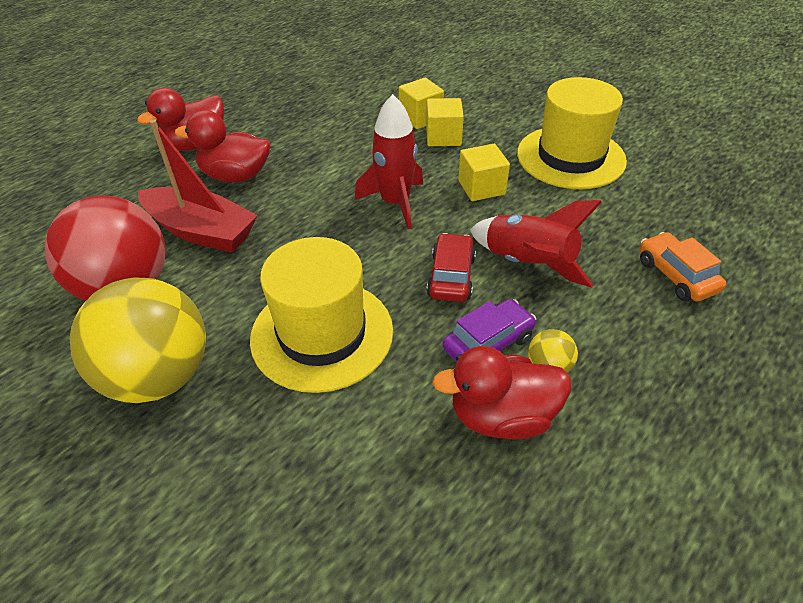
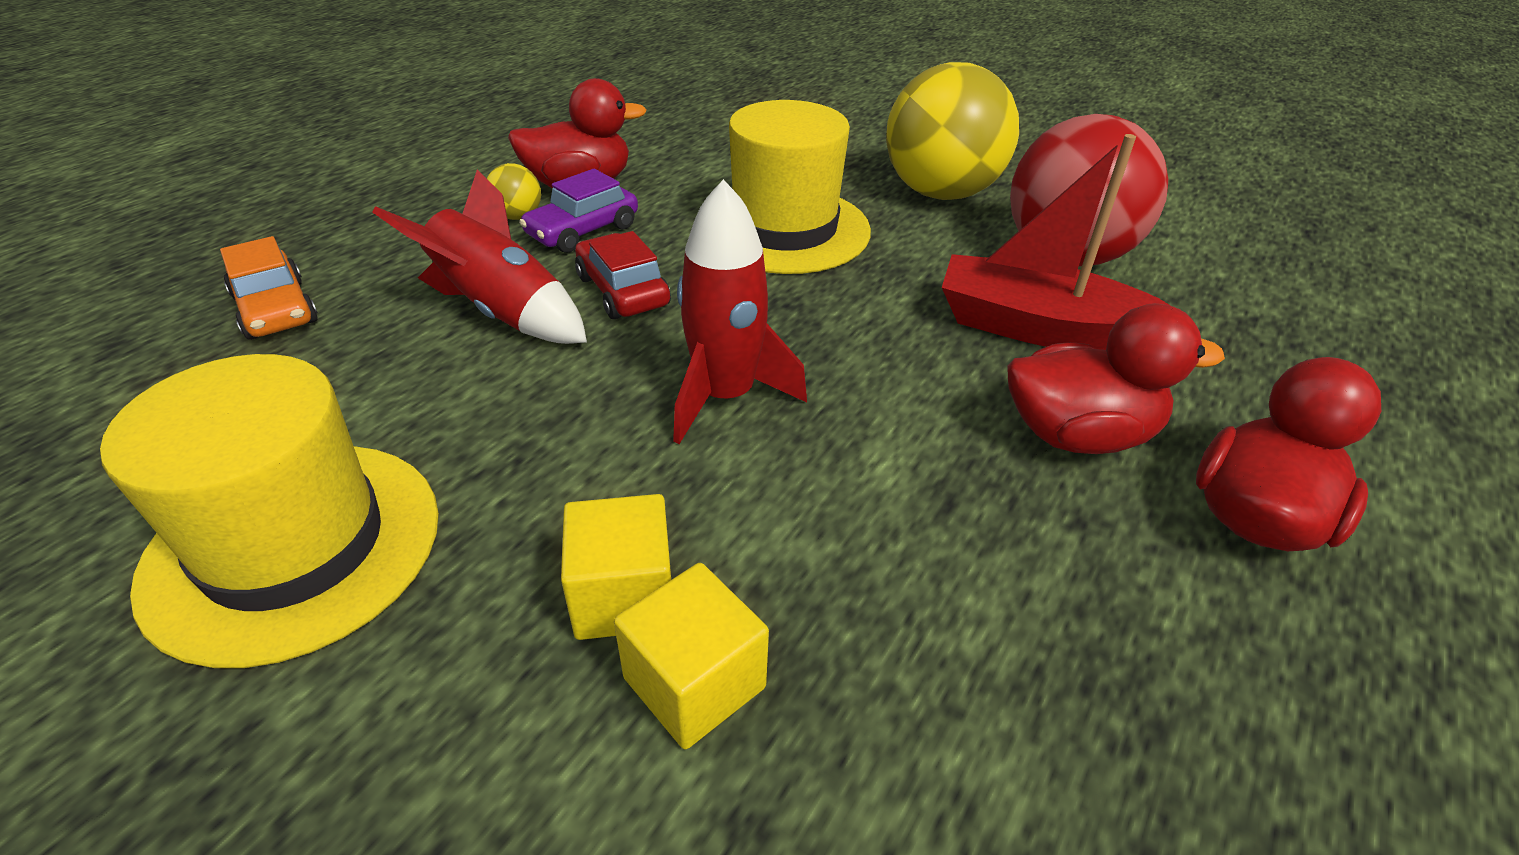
camera: 170 degrees right, 5 degrees down
red car [427,233,476,302] -> red car turned 150 degrees clockwise [575,231,671,319]
yellow cube [458,144,510,201] -> none

